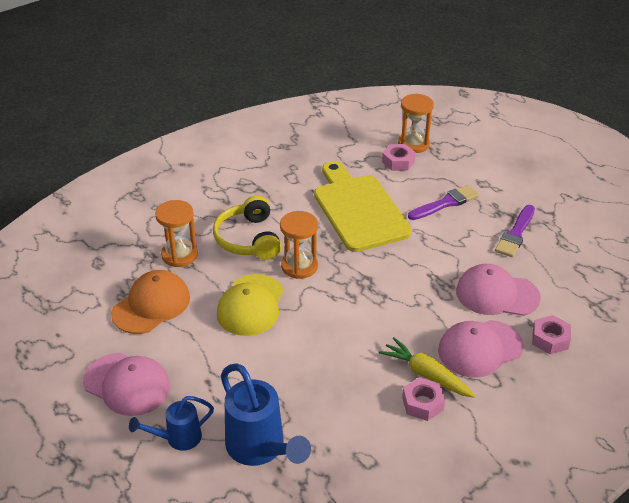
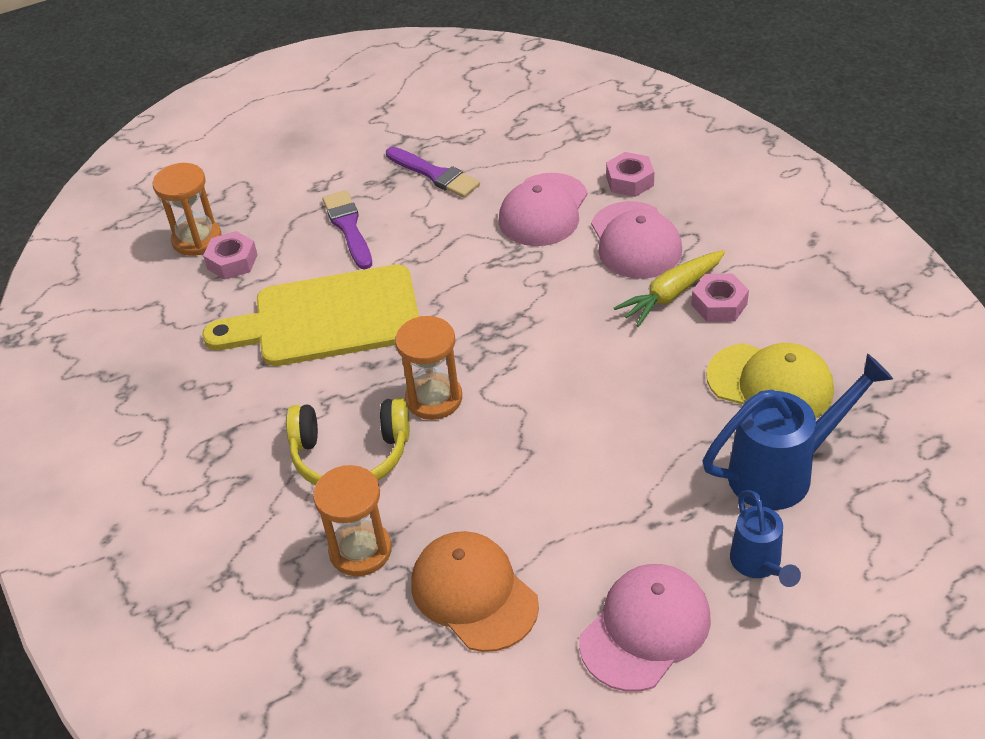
camera: 75 degrees left, 5 degrees up
yellow cap [217,274,284,336] -> yellow cap moved to [706,343,834,418]

